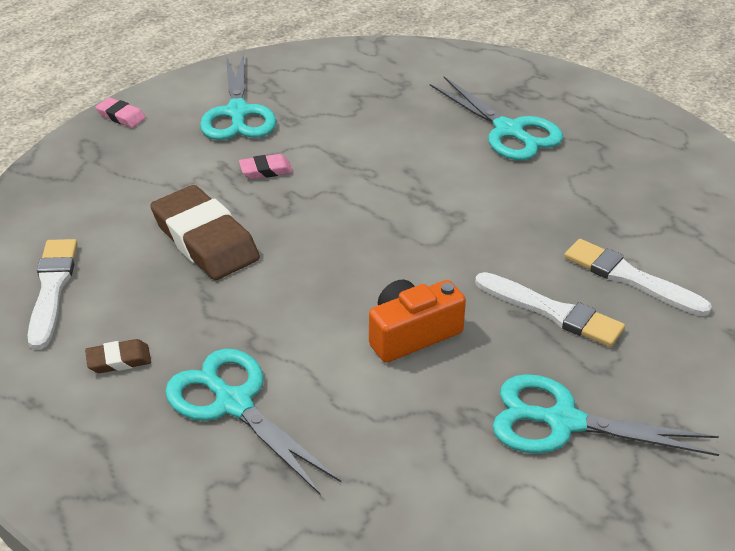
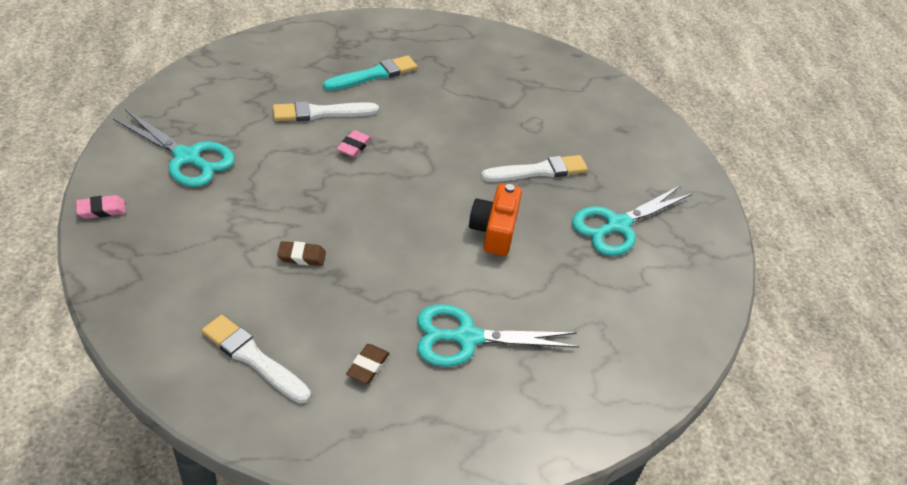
camera: 55 degrees left, 5 degrees up
brown eraser [150,185,260,280] -> brown eraser [277,241,326,266], size x0.46
pink eraser [239,154,293,179] -> pink eraser moved to [336,130,372,157]
turquoise scissors [430,77,563,160] -> turquoise brush [323,56,418,91]
white brush [564,239,712,316] -> white brush moved to [273,101,379,121]

